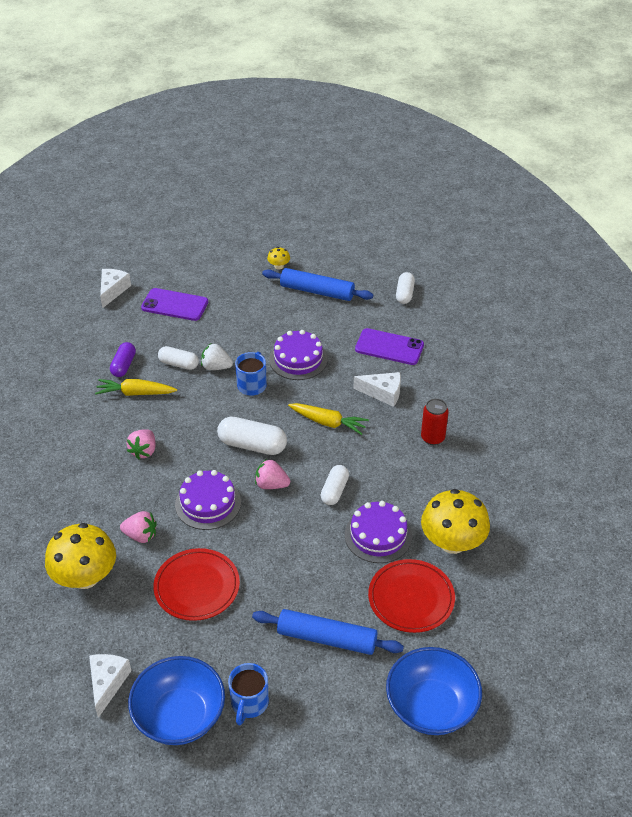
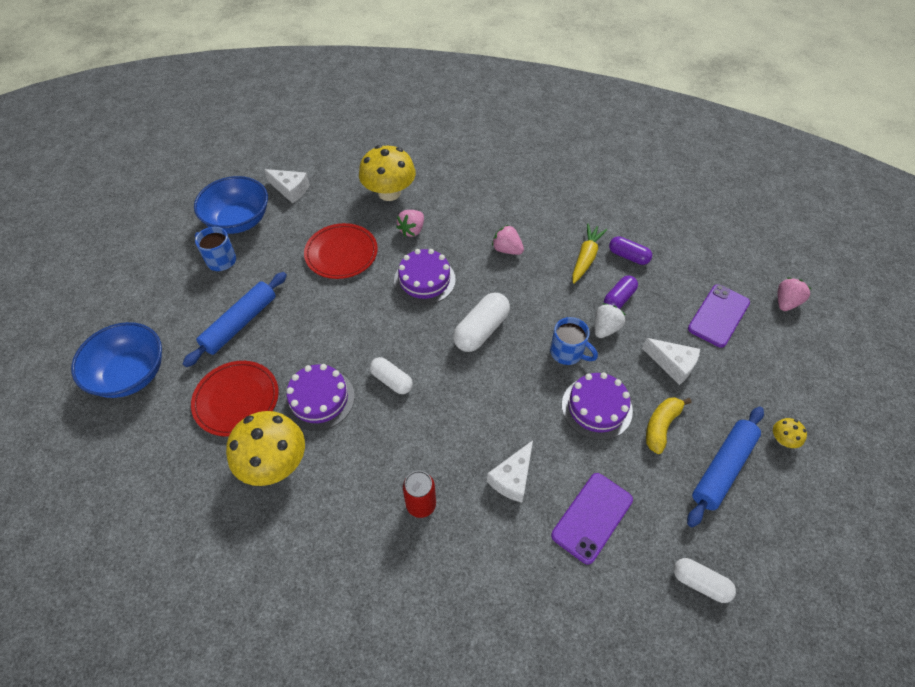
camera: 110 degrees right, 10 degrees up
white cheese [100,269,131,308] -> white cheese moved to [642,338,700,385]
white capsule [158,346,199,370] -> purple capsule [604,275,638,309]
pink strawberry [255,459,290,489] -> pink strawberry moved to [778,277,811,311]
yellow carrot [288,403,369,435] -> none
none -> yellow banana [646,397,691,454]

